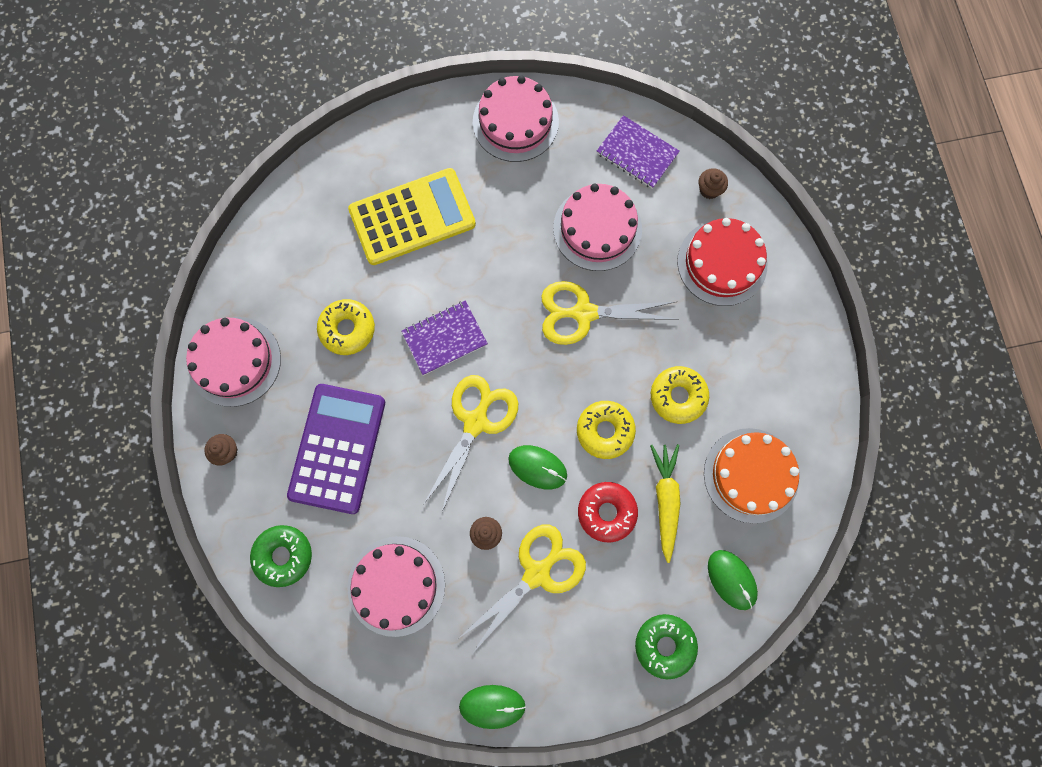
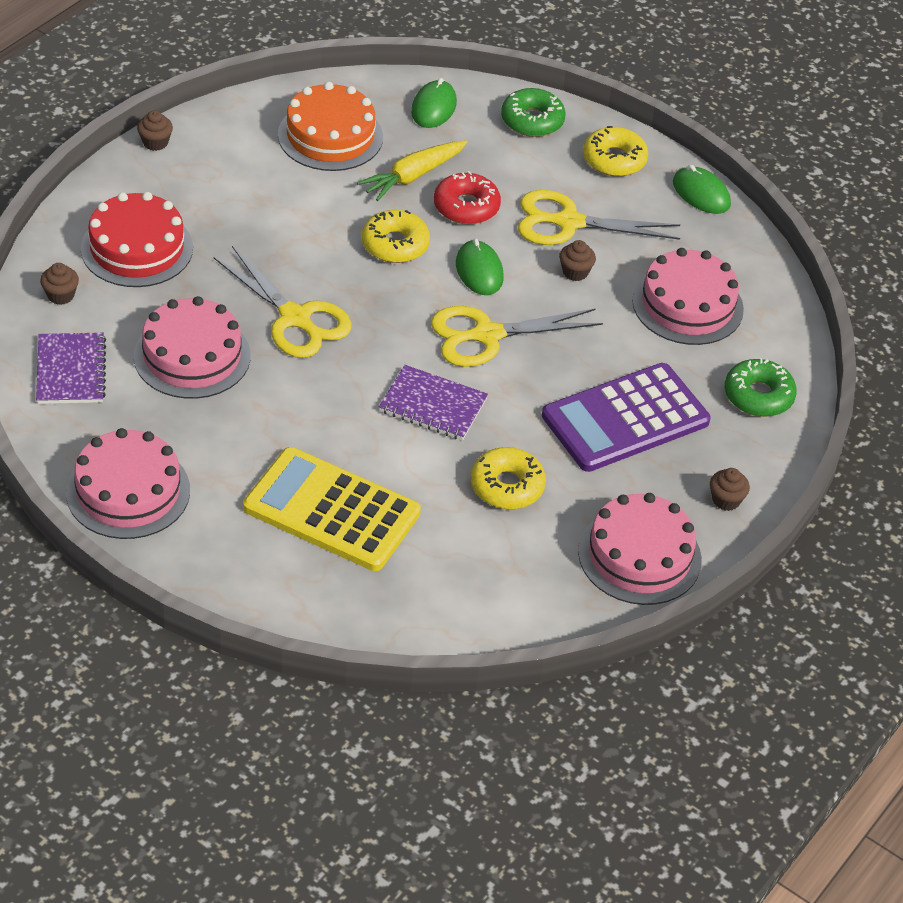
camera: 135 degrees left, 30 degrees down
yellow donut [651,366,709,424] -> yellow donut moved to [583,126,648,177]
none -> brown cupcake [137,110,173,151]

